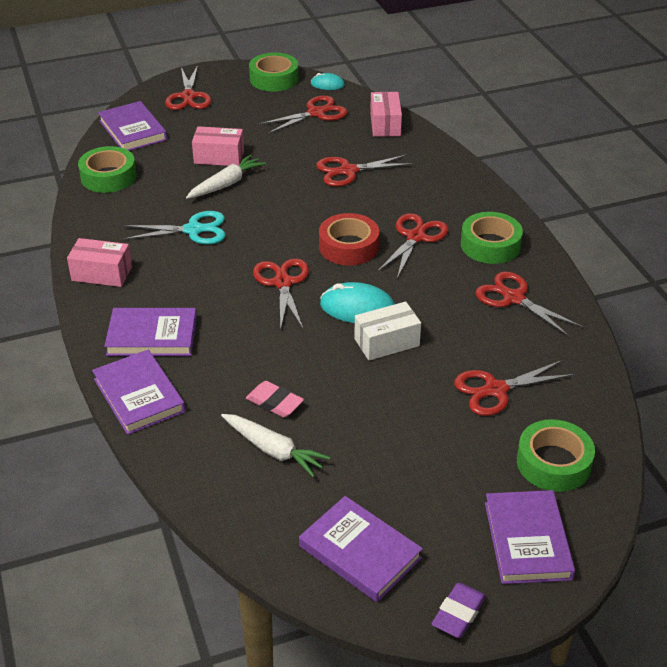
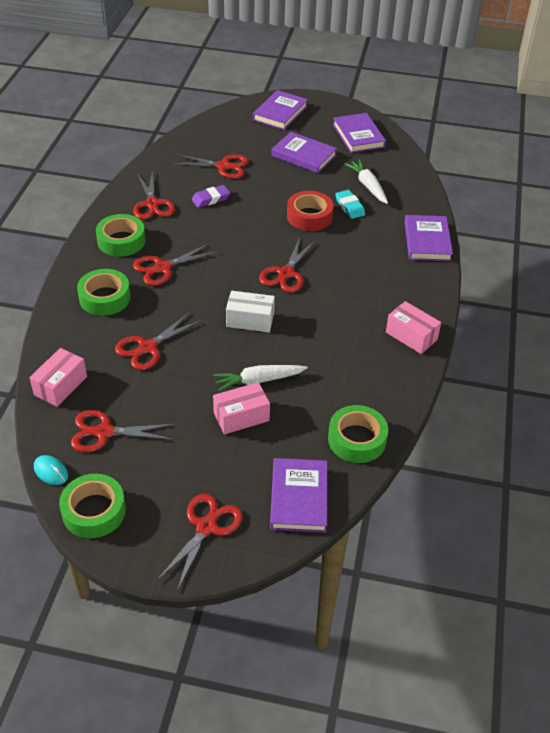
camera: 150 degrees left, 5 degrees up
purple book [104,308,197,356] -> purple book moved to [271,132,337,173]
turquoise scissors [123,211,225,244] -> none
pink box [192,126,244,166] -> pink box turned 60 degrees counterclockwise [213,382,270,434]
pink eraser [246,381,304,417] -> turquoise eraser [335,190,365,219]
red scissors [316,155,414,187] -> red scissors turned 120 degrees clockwise [115,312,202,370]
red tape [319,213,379,266] -> red tape moved to [287,191,333,231]
turquoise mouse [320,282,395,323] -> none
white box [354,302,421,360] -> white box moved to [226,291,275,332]
purple eraser [432,583,486,638] -> purple eraser moved to [192,185,230,208]
green tape [517,419,595,492] -> green tape moved to [77,269,131,316]

